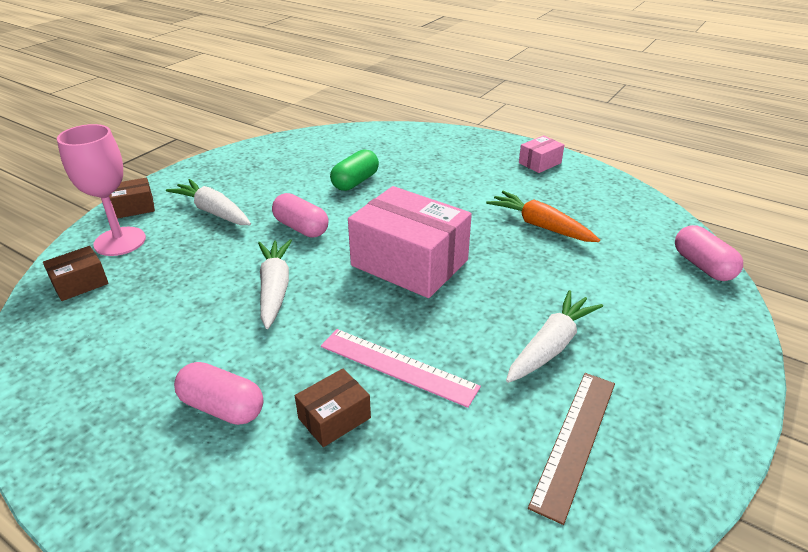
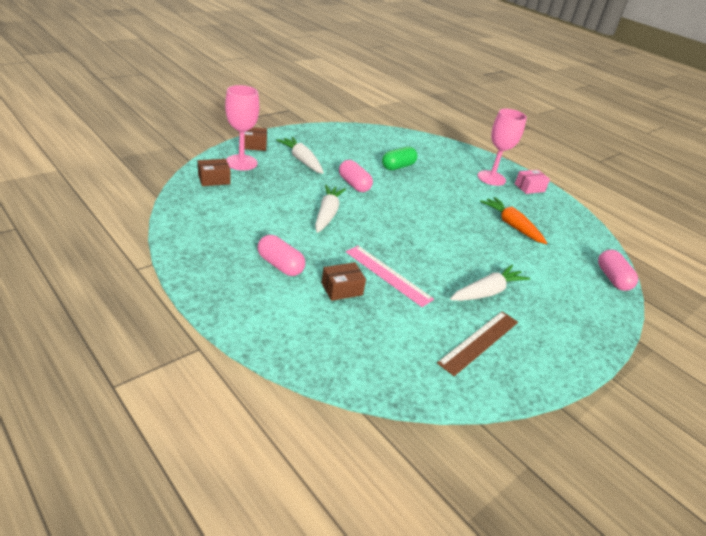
camera: 10 degrees right, 0 degrees up
pink box [348,186,472,298] -> none
none -> pink goblet [477,109,527,186]

